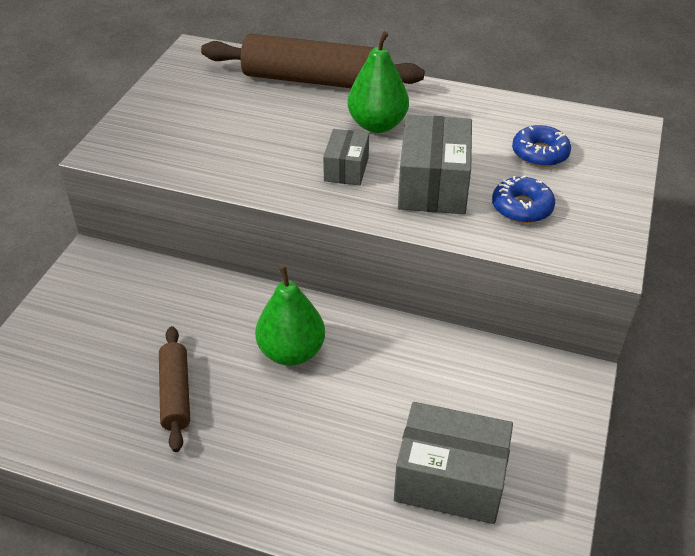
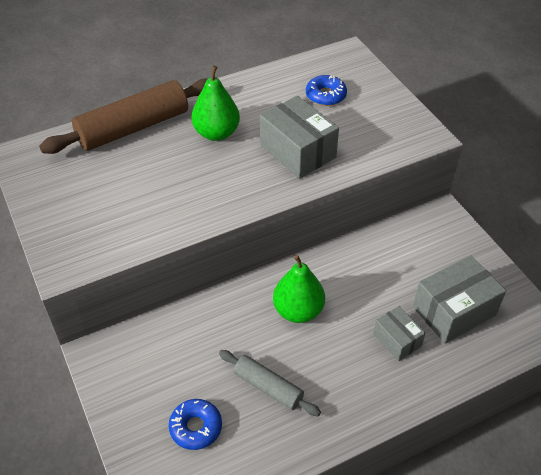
camera: 45 degrees left, 5 degrees up
brown rolling pin [159,326,190,452] -> grey rolling pin [219,350,321,416]
grey box [323,129,369,185] -> grey box moved to [373,306,426,361]
blue donut [492,176,555,223] -> blue donut moved to [169,399,222,450]

